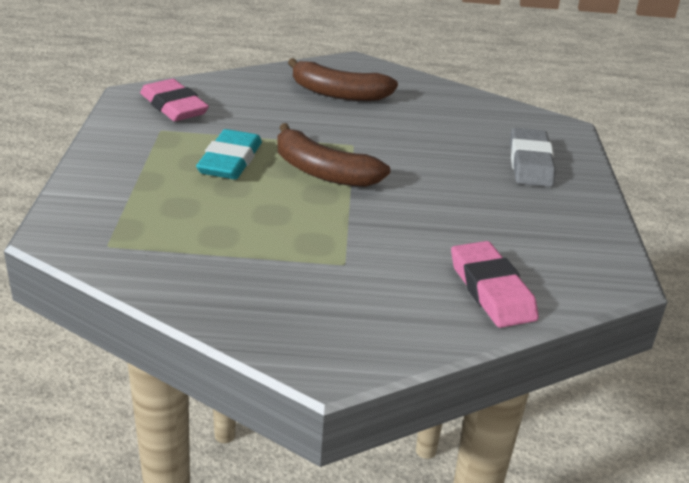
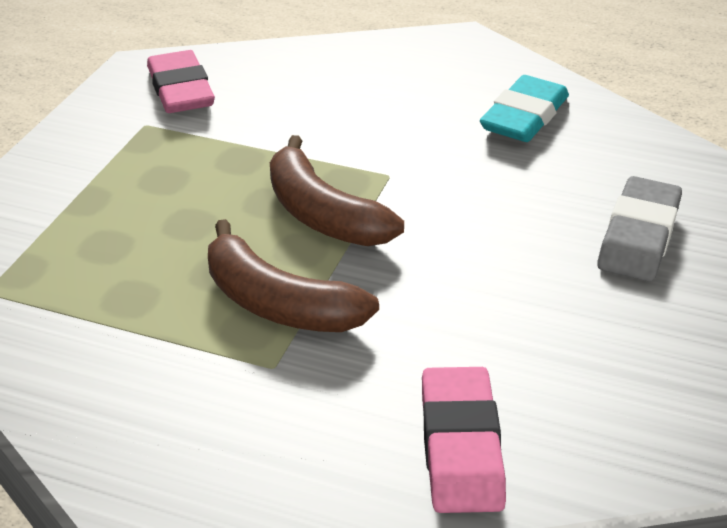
camera: 20 degrees right, 5 degrees up
turquoise eraser [196,129,262,179] -> turquoise eraser moved to [480,75,569,142]
brown banana [288,58,398,101] -> brown banana moved to [208,219,379,332]

